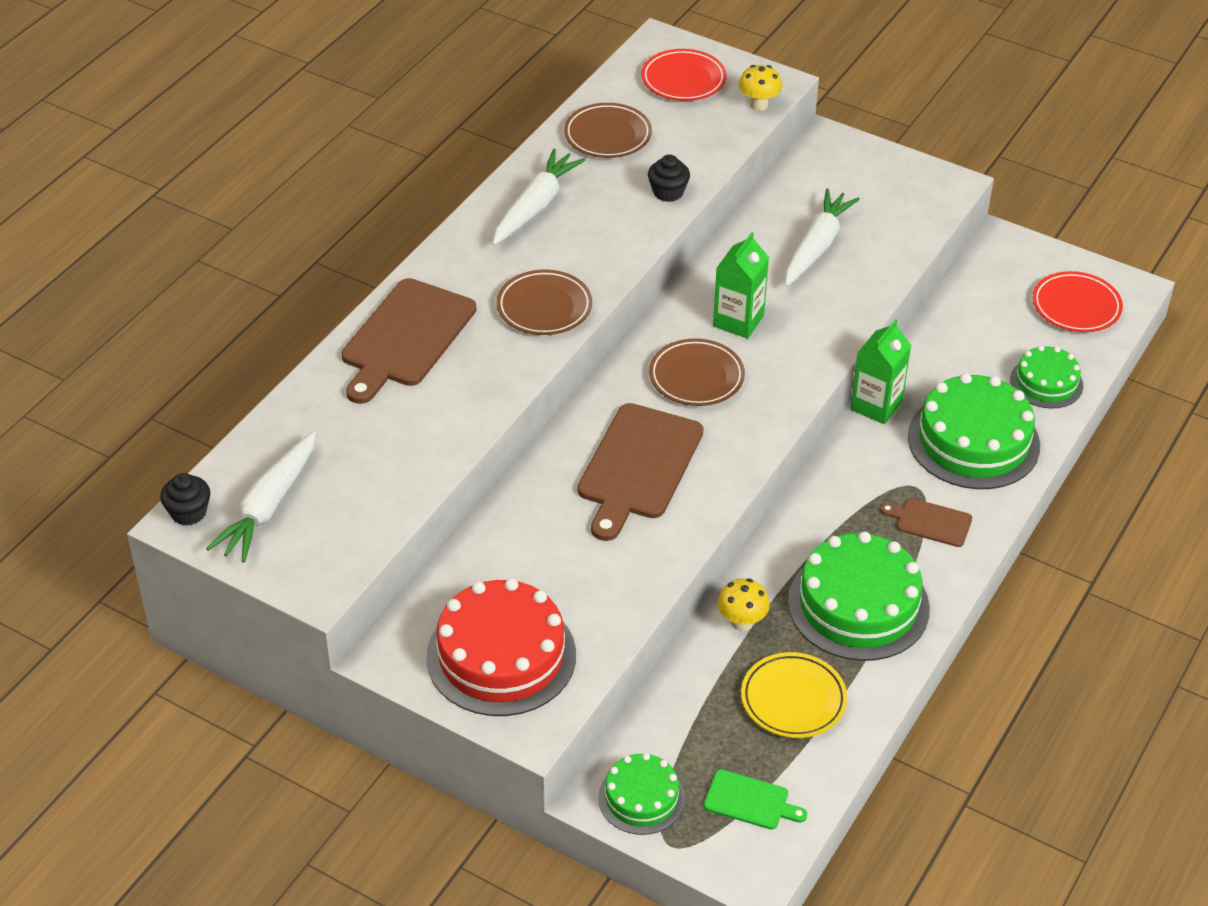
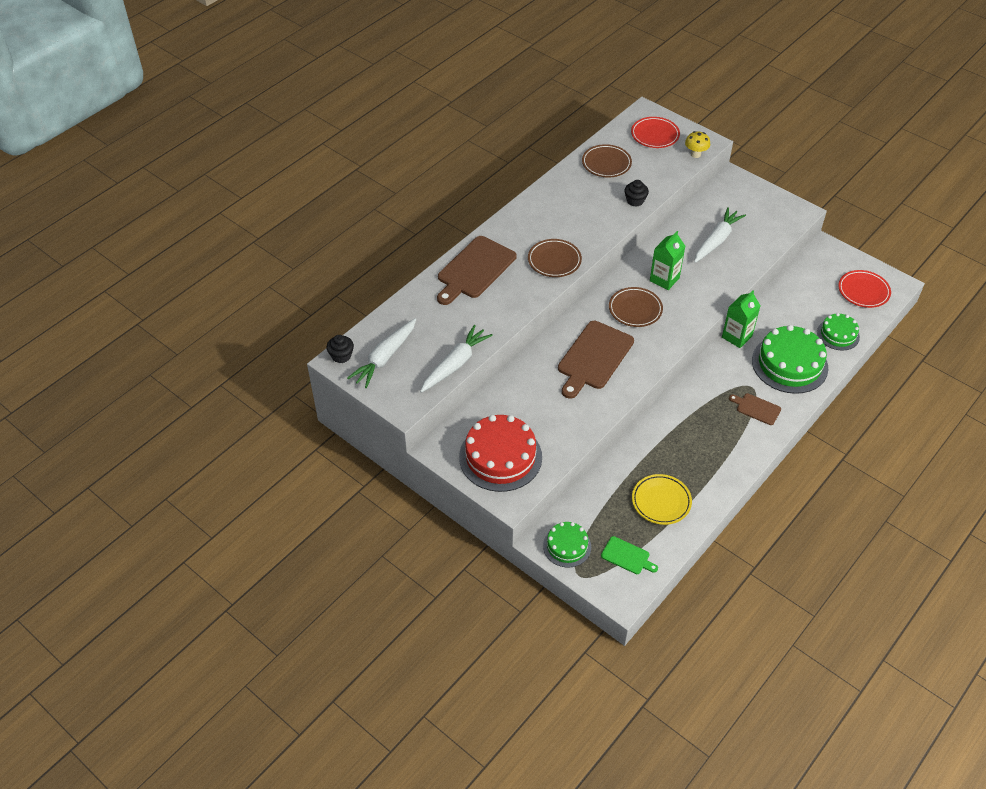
camera: 10 degrees right, 5 degrees up
white carrot [492,149,585,246] -> white carrot moved to [420,325,493,393]
yellow mushroom [717,578,770,631] -> none
green cake [788,532,930,661] -> none

